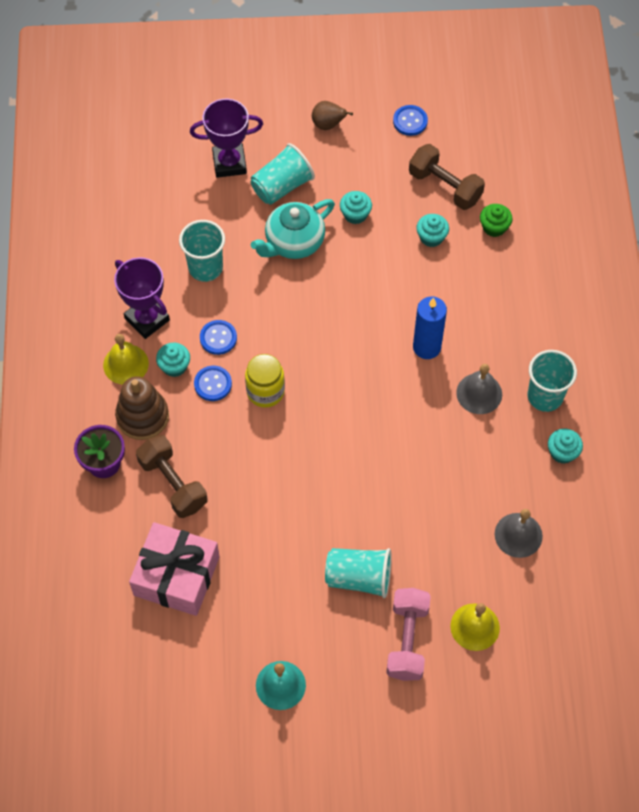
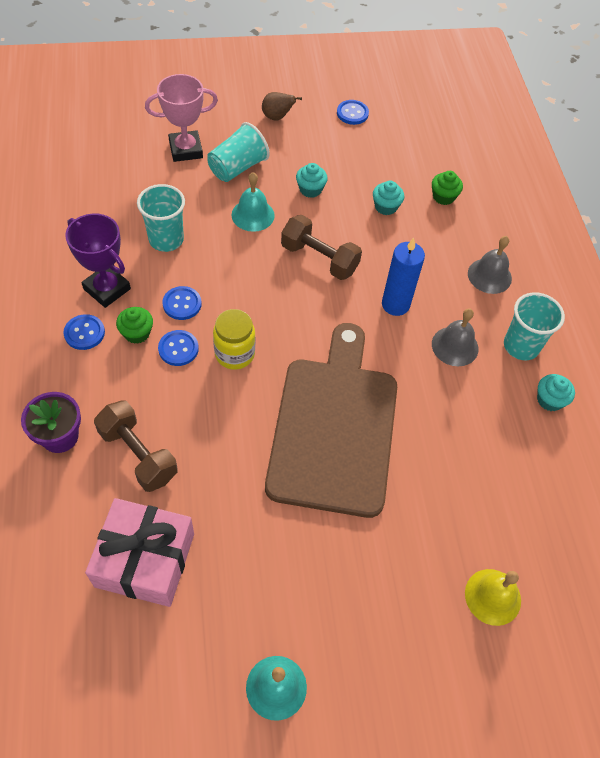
camera: 10 degrees left, 5 degrees down
yellow bell [103,334,149,385] -> blue button [63,314,105,350]
brown stacking toy [115,376,169,440] -> none
turquoise cupcake [156,343,190,377] -> green cupcake [116,307,153,344]
purple trophy [190,99,263,178] -> pink trophy [145,74,218,162]
turquoise teapot [251,199,335,259] -> turquoise bell [232,172,275,232]
turquoise cup [325,548,392,598] -> none
pink dumbbell [386,588,431,681] -> none
brown dumbbell [409,144,485,210] -> brown dumbbell moved to [281,215,362,280]
grey bell [494,509,543,558] -> grey bell moved to [468,236,512,294]
none -> brown cutting board [265,323,397,518]

